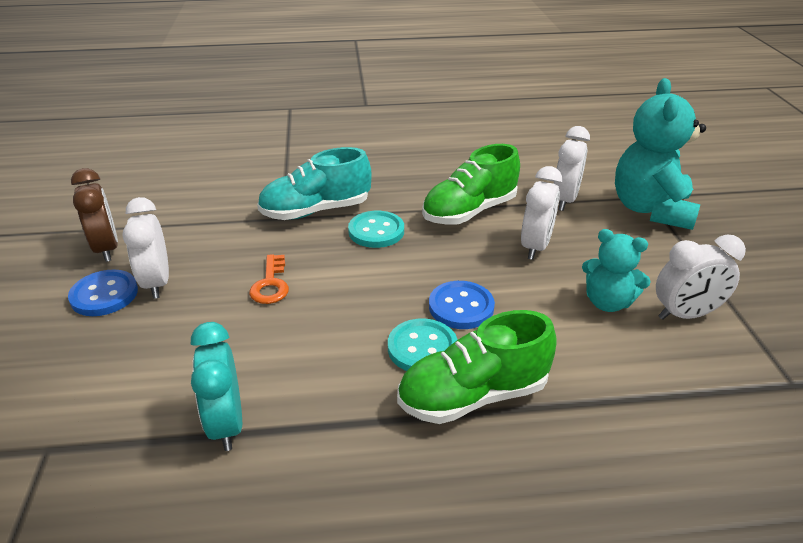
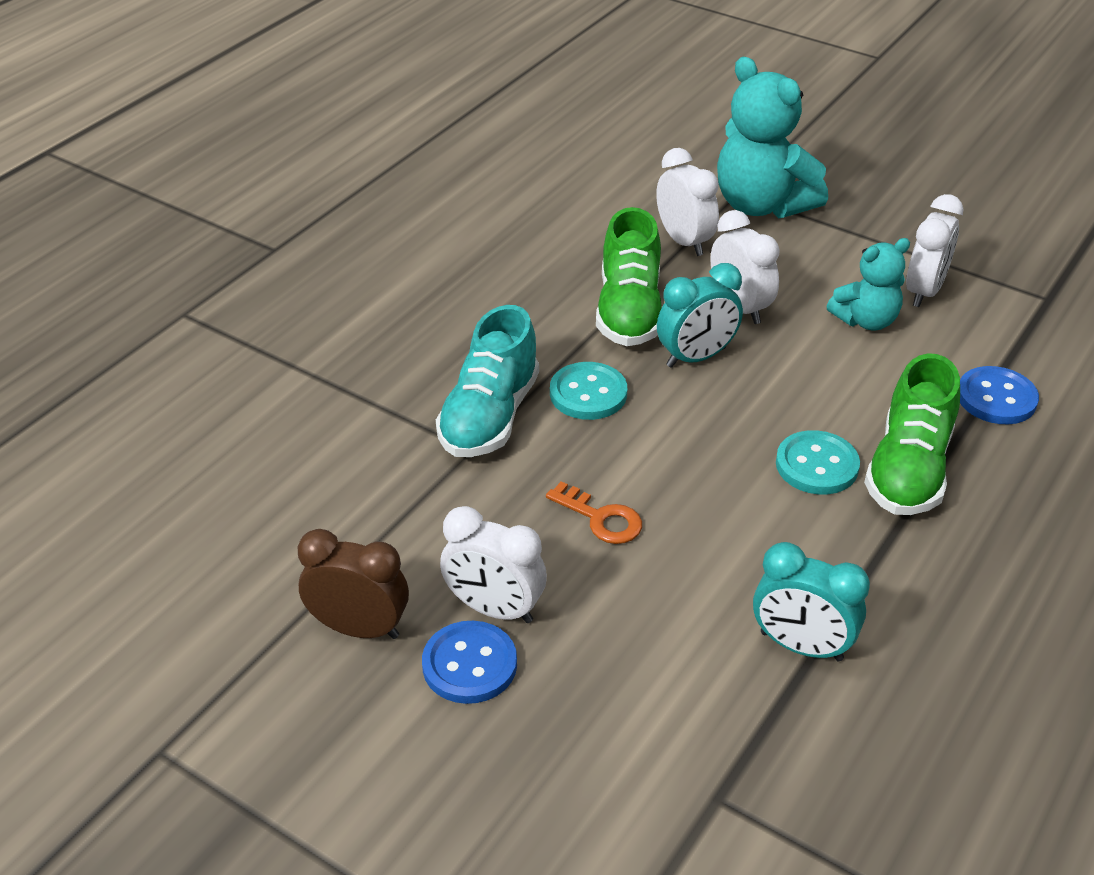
camera: 50 degrees left, 5 degrees up
blue button [429,281,495,329] -> blue button moved to [960,366,1039,424]
none -> turquoise clock [657,263,743,368]

